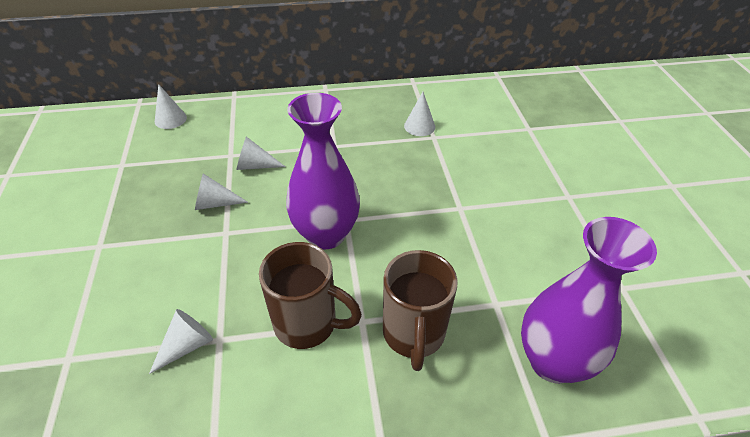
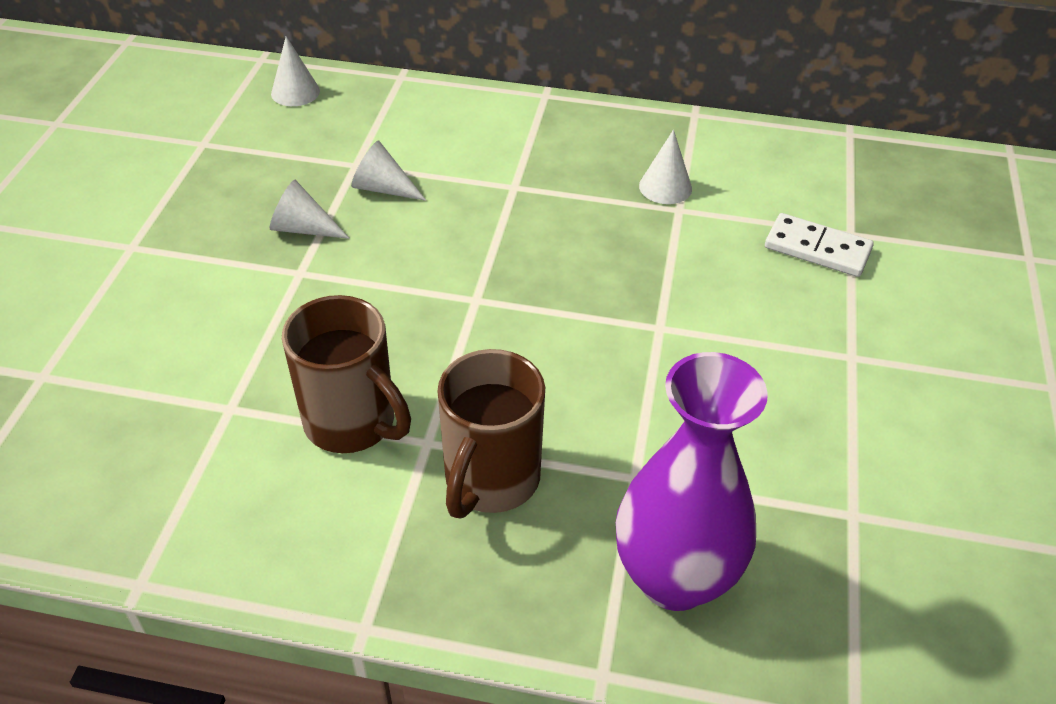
camera: 20 degrees right, 0 degrees up
white cone [149,309,213,374] -> none
purple vase [286,93,360,249] -> none
none -> white domino [765,213,874,277]

